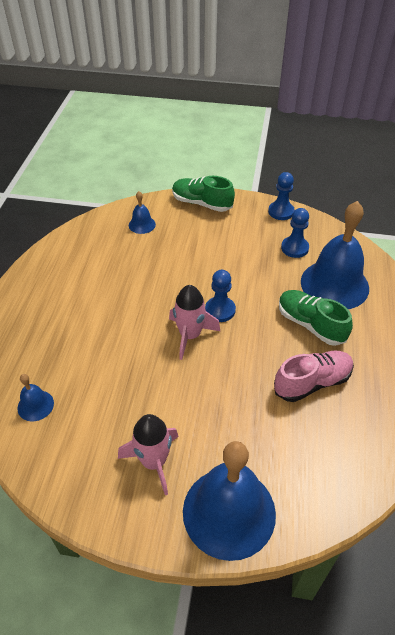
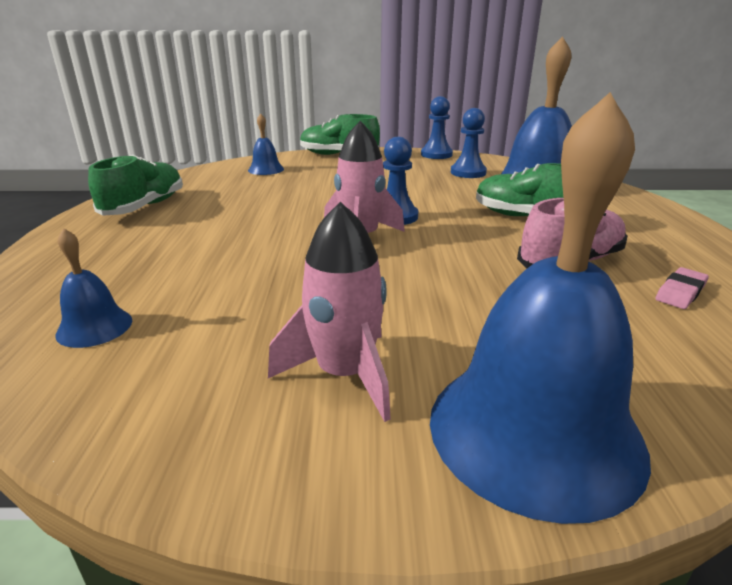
camera: 10 degrees left, 20 degrees down
none -> green shoe [88,155,183,216]
none -> pink eraser [655,267,709,309]

